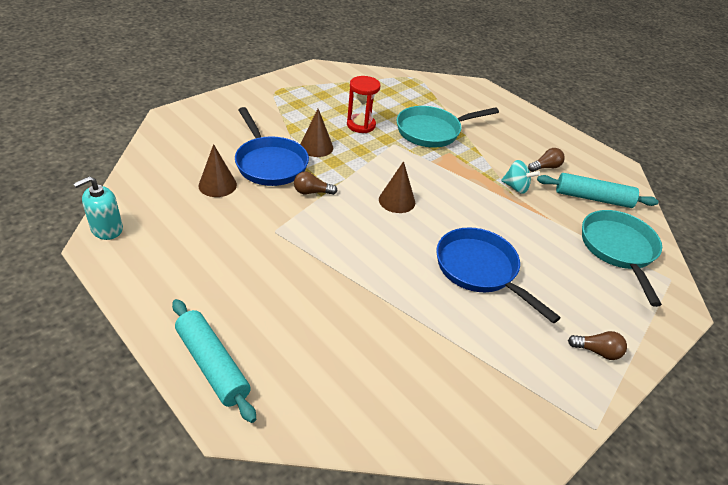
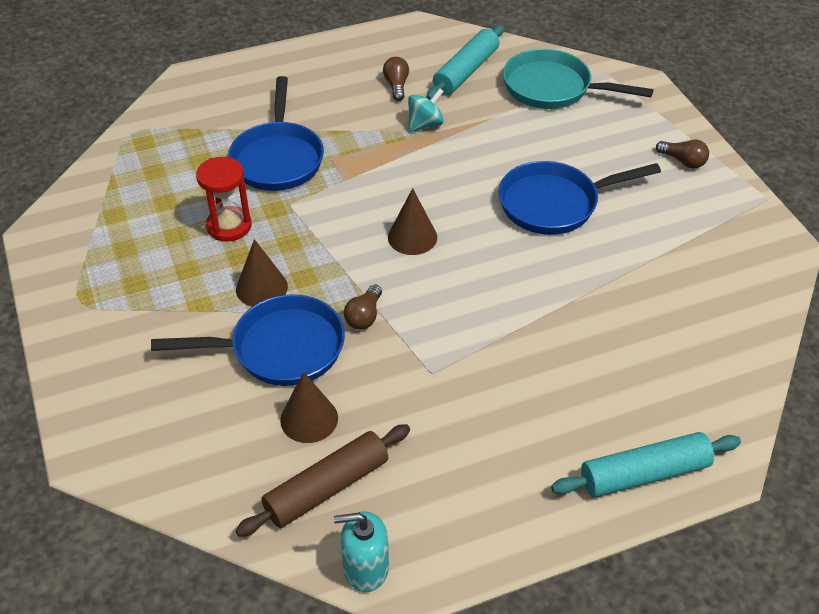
camera: 65 degrees left, 5 degrees up
turquoise soap dispenser [73,176,123,240] -> turquoise soap dispenser turned 105 degrees clockwise [334,511,389,592]
turquoise pan [397,106,499,148] -> blue pan [228,76,324,191]
brown light bulb [568,331,627,360] -> brown light bulb turned 90 degrees clockwise [656,140,709,168]
none -> brown rolling pin [235,424,410,537]

